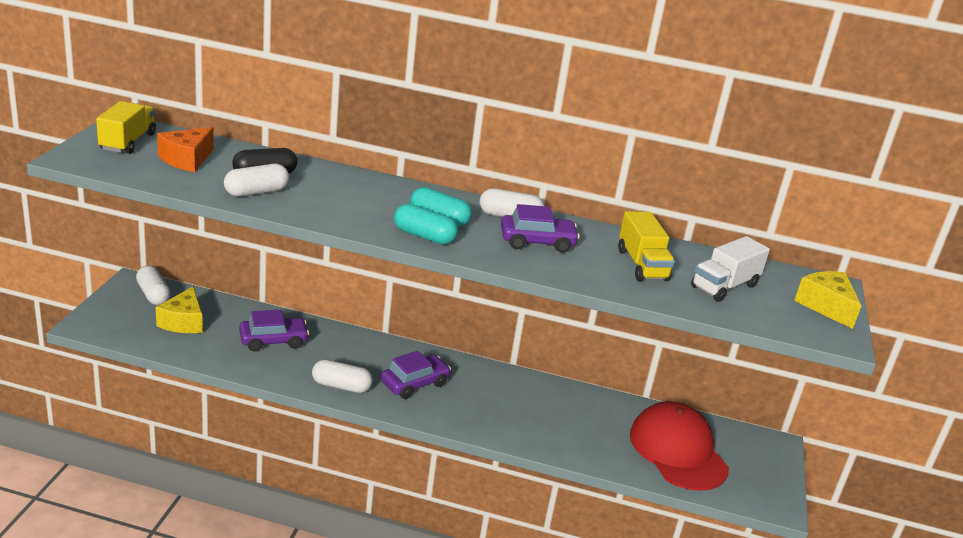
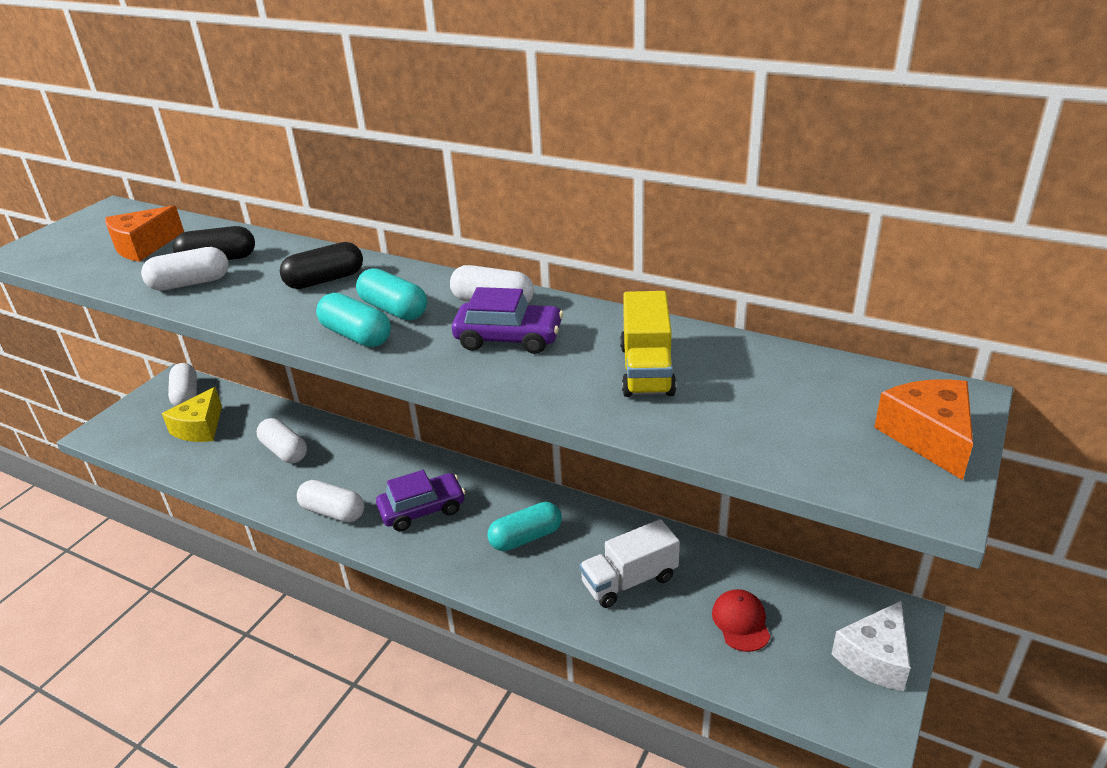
camera: 20 degrees right, 5 degrees up
yellow truck [96,101,156,154] -> none
purple car [239,310,309,351] -> white capsule [257,418,307,463]
red cap [630,401,729,491] -> red cap [712,589,771,652], size x0.45
white truck [691,236,770,302] -> white truck moved to [579,519,680,608]
yellow cheese [794,271,861,329] -> orange cheese [874,379,973,480]
none -> black capsule [280,242,363,289]
none -> turquoise capsule [488,502,562,551]
none -> white cheese [832,601,910,691]

